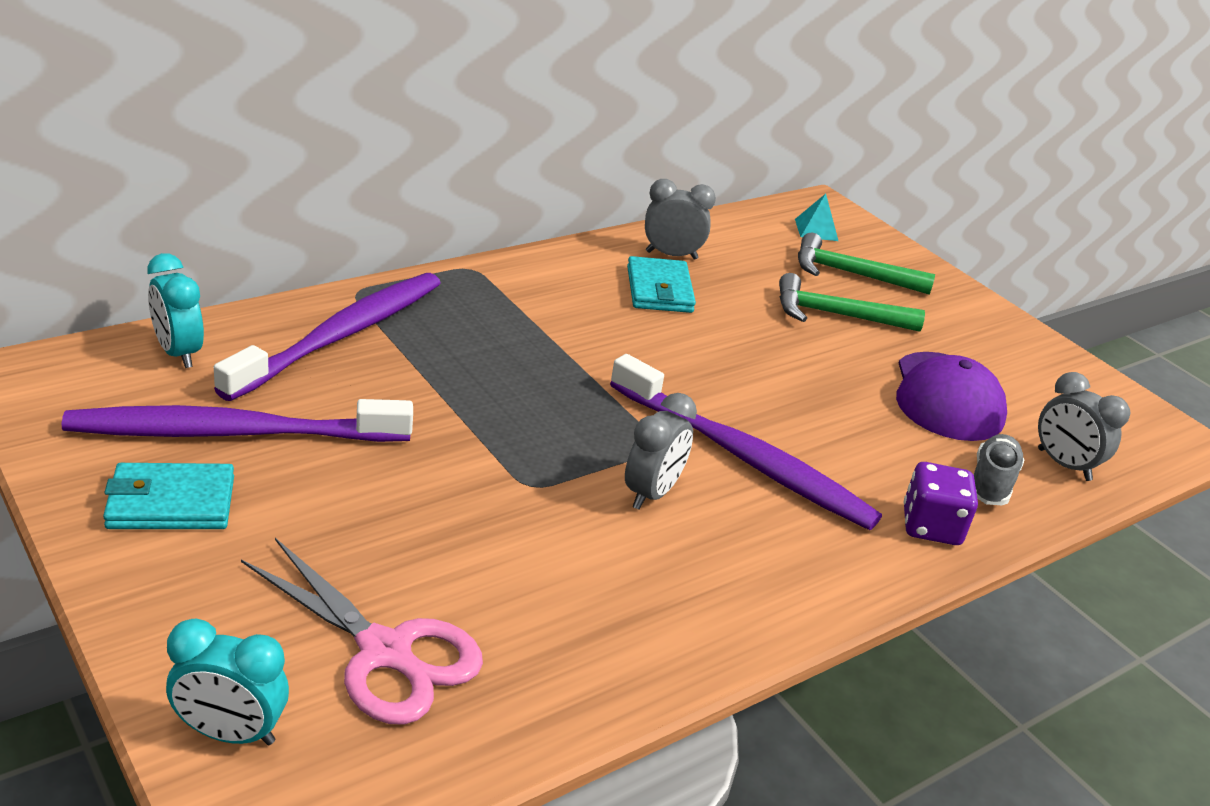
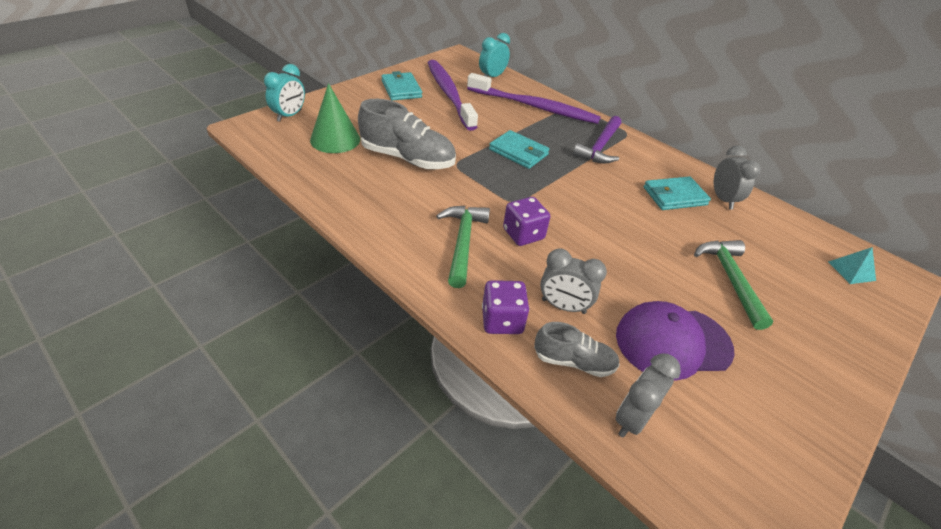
camera: 80 degrees right, 10 degrees up
turquoise clock [166,619,289,745] -> turquoise clock turned 150 degrees counterclockwise [264,64,305,122]
pink scissors [241,538,483,725] -> green cone [310,83,360,153]
purple toothbrush [610,354,882,530] -> purple dice [503,197,550,246]
grey clock [625,393,697,510] -> grey clock moved to [540,248,607,314]
green hammer [798,233,935,294] -> green hammer moved to [436,206,490,288]
none -> grey shoe [358,99,456,169]
none -> turquoise wallet [489,130,550,169]
none -> purple hammer [573,116,621,163]

